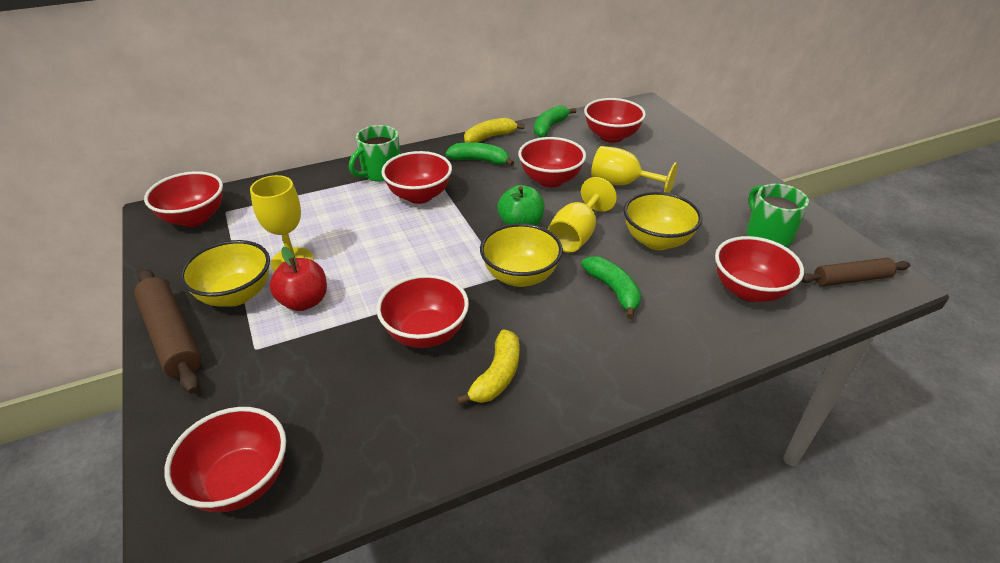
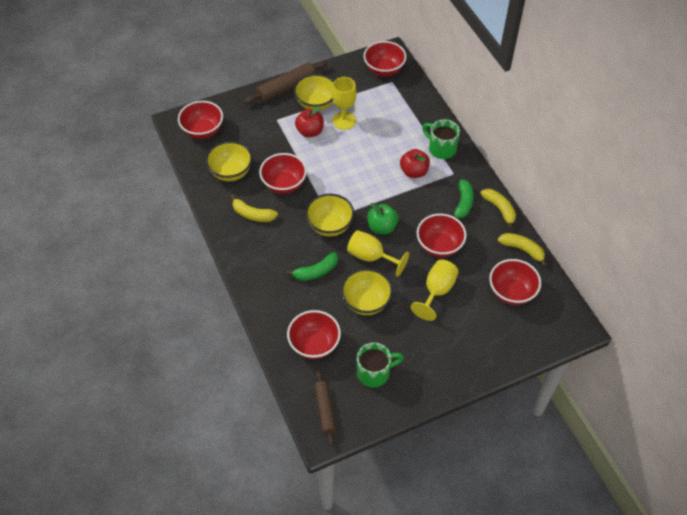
camera: 90 degrees right, 15 degrees up
red bowl [381,151,452,204] -> red apple [400,149,430,178]
green banana [534,105,576,138] -> yellow banana [498,233,547,266]
none -> yellow bowl [205,141,252,181]

